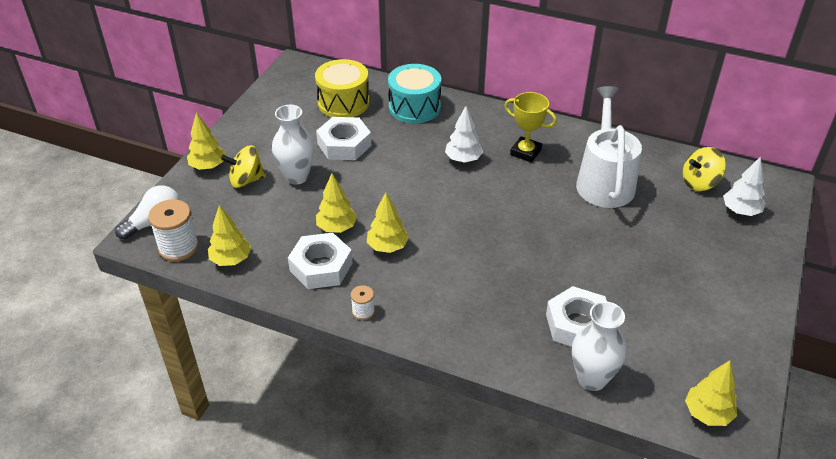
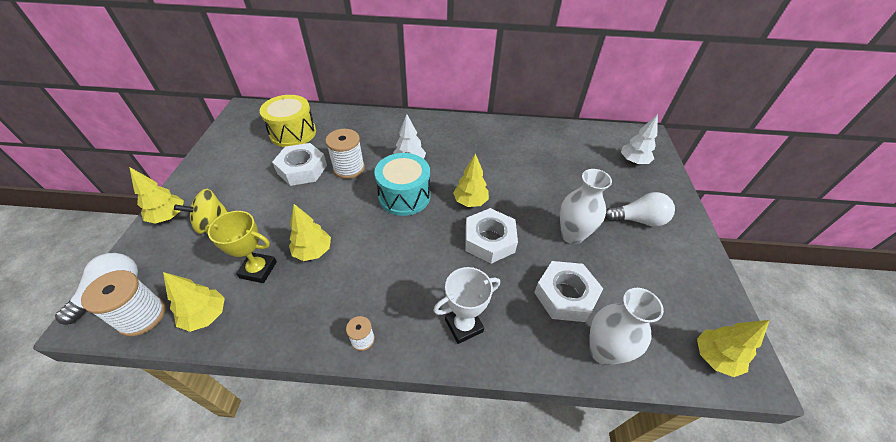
camera: 20 degrees left, 5 degrees up
white vase [272,105,314,185] -> white vase moved to [560,169,612,244]
white nut [288,233,353,289] -> white nut moved to [465,208,518,264]
yellow tree [367,192,409,253] -> yellow tree moved to [453,153,489,207]
turquoise drum [388,64,441,123] -> turquoise drum moved to [374,153,430,216]
yellow trophy [504,92,557,163] -> yellow trophy moved to [205,211,277,283]
white watering can [576,86,642,208] -> none
yellow spinning top [683,147,726,191] -> none
none -> white spool [325,129,365,179]
none -> white trophy [433,267,500,344]
none -> white light bulb [605,192,675,227]

